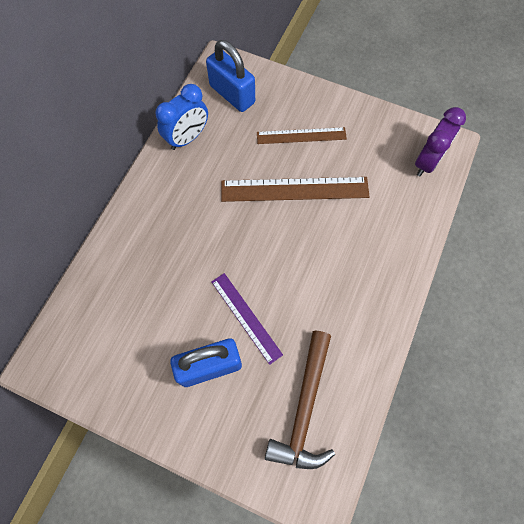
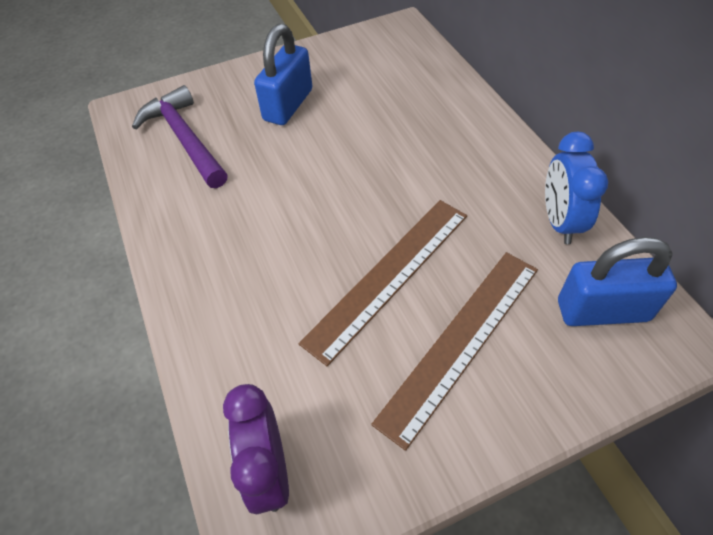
camera: 135 degrees right, 15 degrees down
purple ruler [211,273,283,365] -> none
brown ruler [257,127,347,144] -> brown ruler [371,252,538,451], size x1.58
brown hammer [265,331,335,469] -> purple hammer [132,85,228,188]

